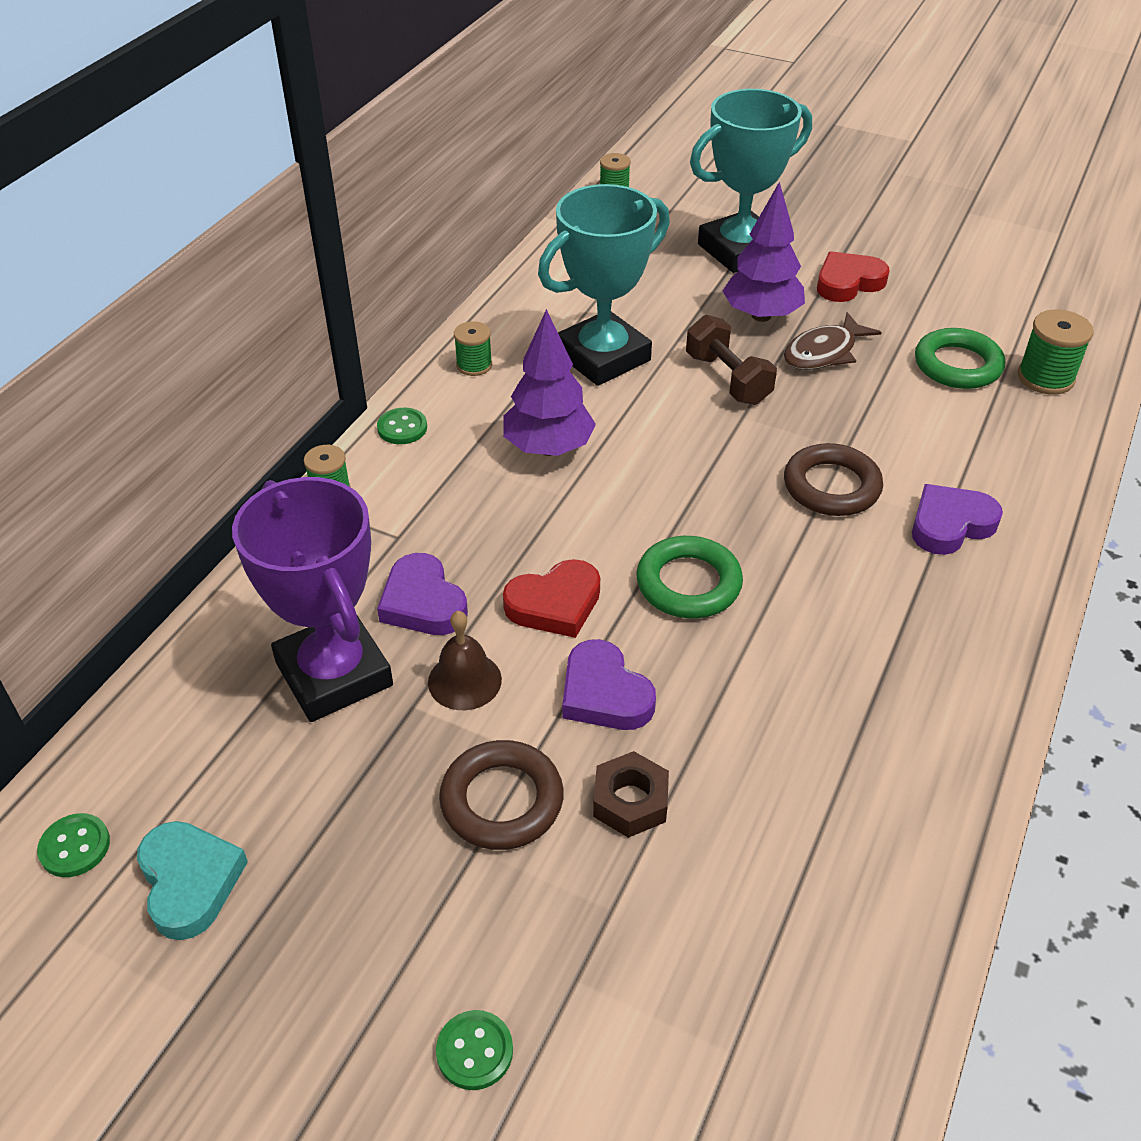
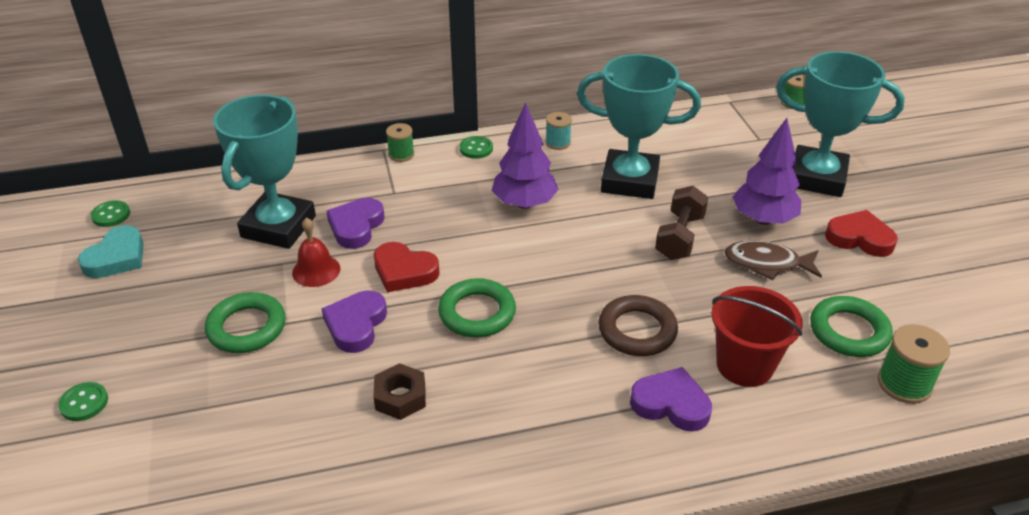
camera: 50 degrees right, 5 degrees down
purple trophy [232,477,393,722] -> turquoise trophy [213,95,316,249]
brown bell [428,611,502,710] -> red bell [292,218,340,287]
brown ring [439,740,564,850] -> green ring [205,292,286,353]
green spool [454,321,492,376] -> turquoise spool [545,112,572,150]
brown nut [593,751,669,838] -> brown nut moved to [373,363,426,420]
none -> red bucket [711,286,803,387]

